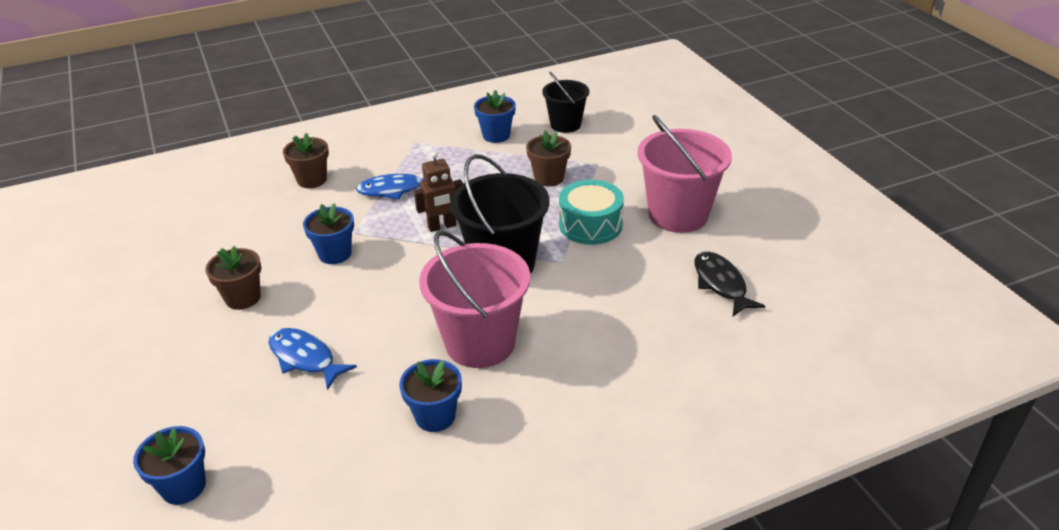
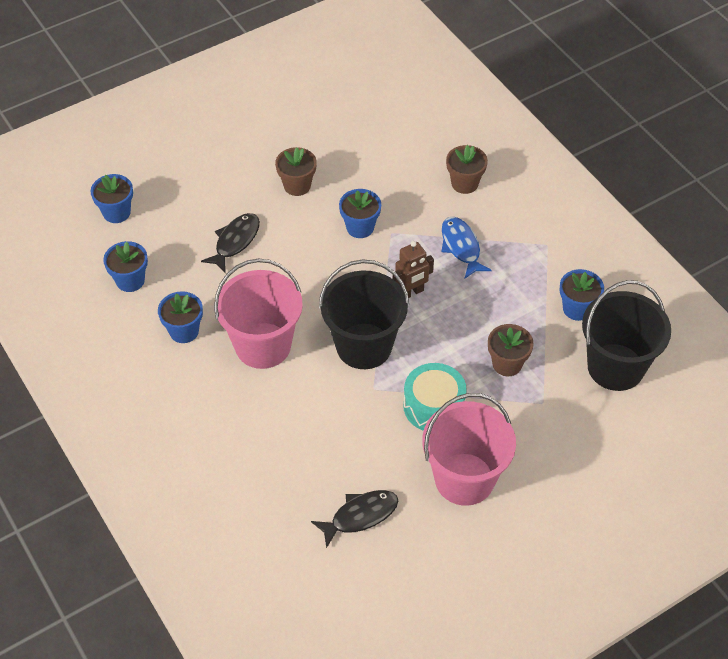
camera: 80 degrees right, 15 degrees up
blue fish [269,328,357,390] -> black fish [201,213,260,273]
brown robot [414,152,463,232] -> brown robot turned 90 degrees counterclockwise [393,241,434,298]
black bucket [542,72,589,133] -> black bucket [582,280,671,391], size x1.66
none -> blue flower pot [103,241,148,292]

